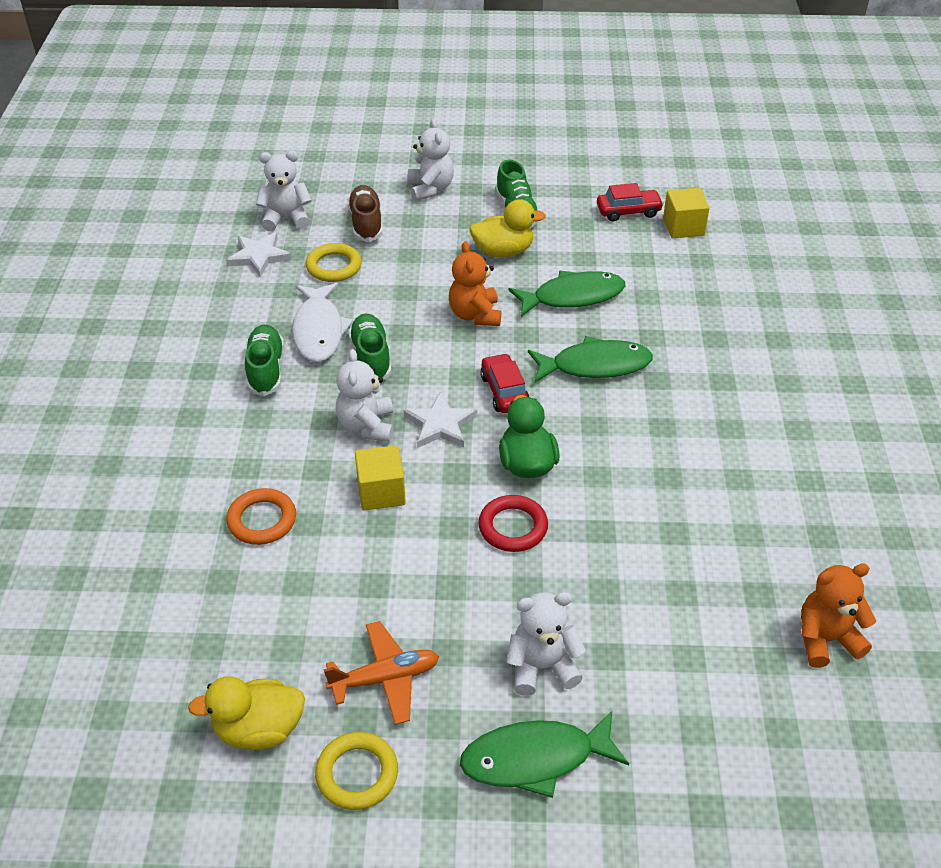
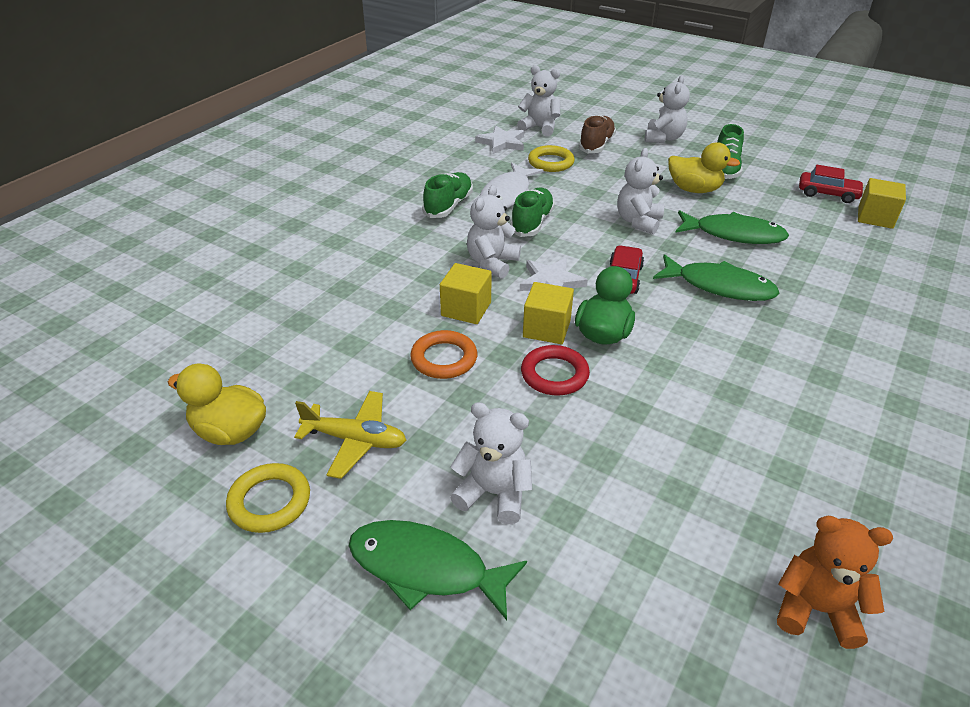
camera: 30 degrees right, 5 degrees down
orange ring [226,488,296,545] -> orange ring moved to [410,330,477,379]
orange plane [323,621,439,725] -> yellow plane [294,391,406,479]
orange teddy bear [449,241,501,326] -> white teddy bear [617,148,664,234]
none -> yellow cube [523,282,574,344]

